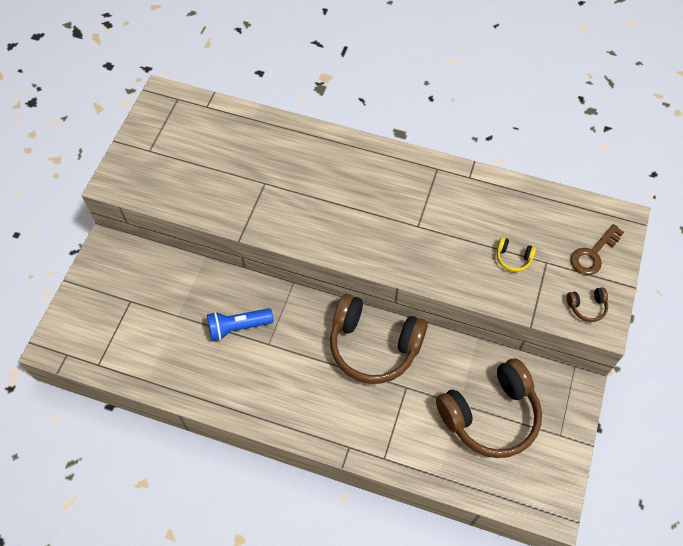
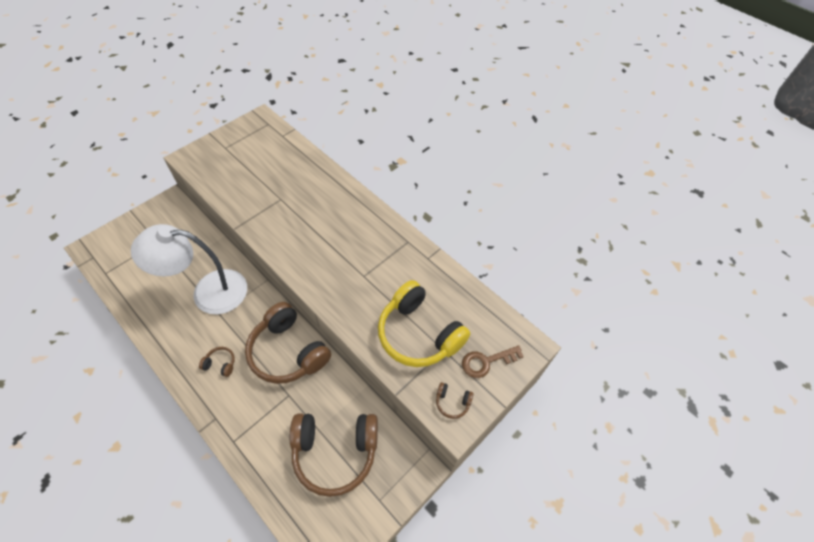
camera: 25 degrees right, 5 degrees down
blue flashlight [207,308,274,341] -> white lamp [131,224,247,314]
yellow headphones [497,237,536,272] -> yellow headphones [378,280,470,367], size x2.49
none -> brown headphones [199,347,235,377]

